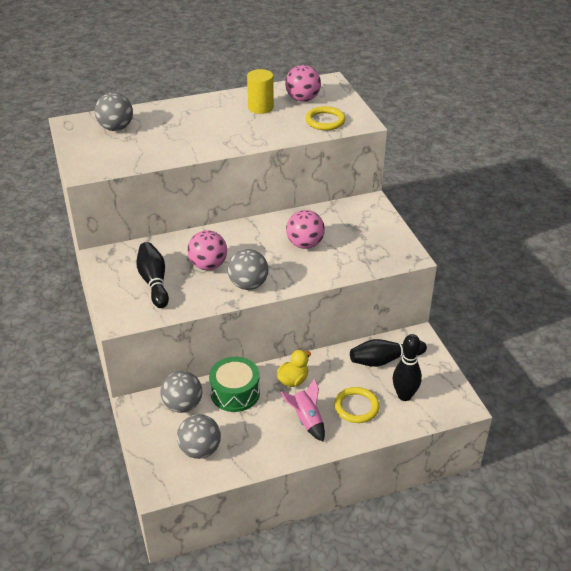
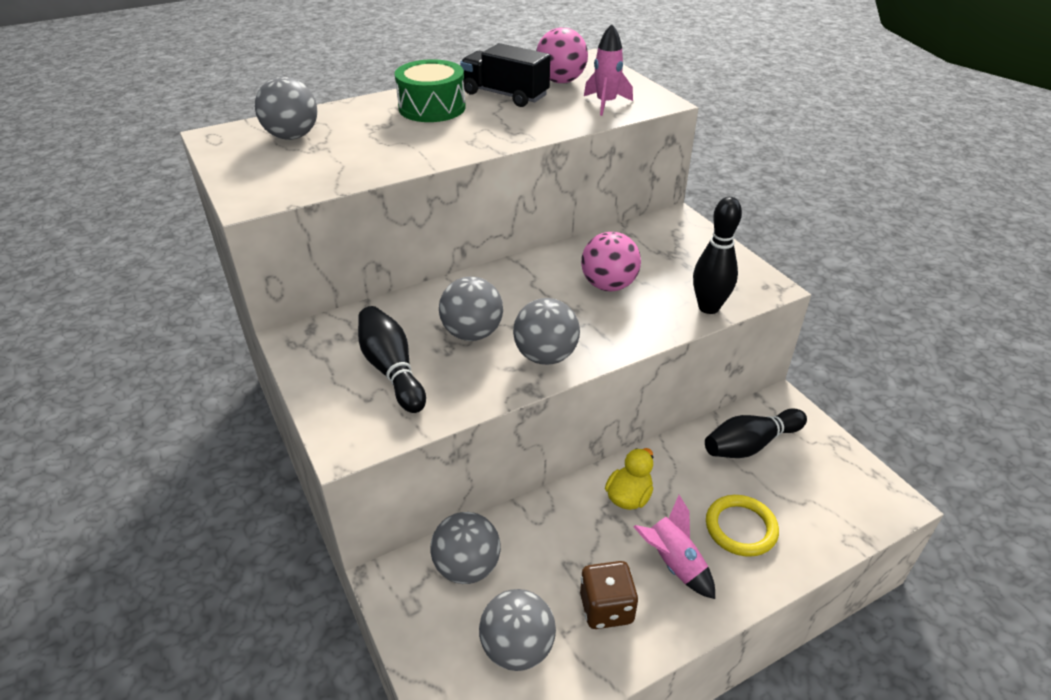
camera: 10 degrees left, 0 degrees up
pink ball [187,230,227,270] -> grey ball [439,277,503,341]
green drum [209,357,260,412] -> green drum moved to [395,59,466,122]
yellow cylinder [247,69,274,114] -> black truck [460,43,550,107]
yellow ring [305,106,346,130] -> pink rocket [584,24,633,116]
black bowling pin [393,334,422,401] -> black bowling pin moved to [693,197,742,314]
none -> brown dice [580,561,638,629]

